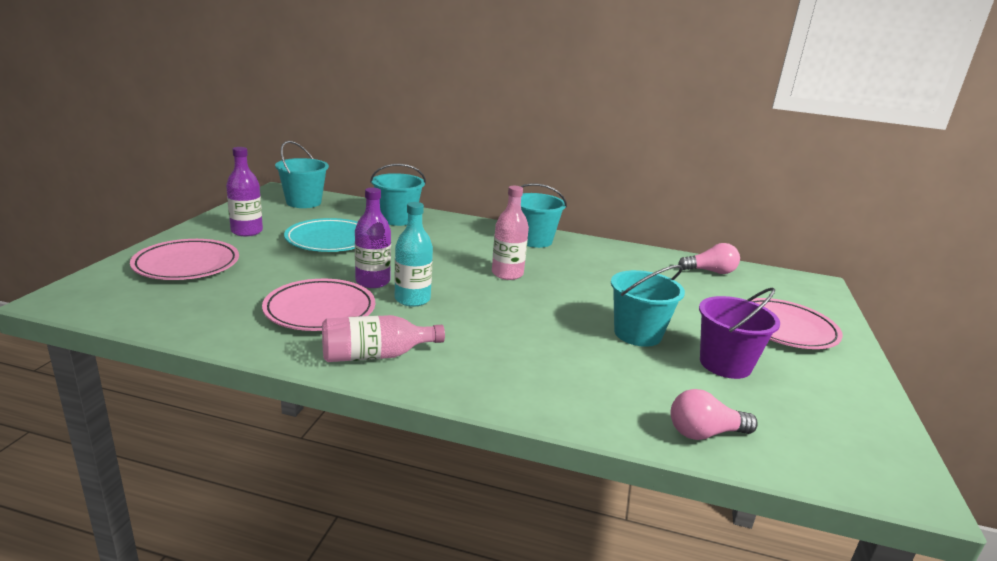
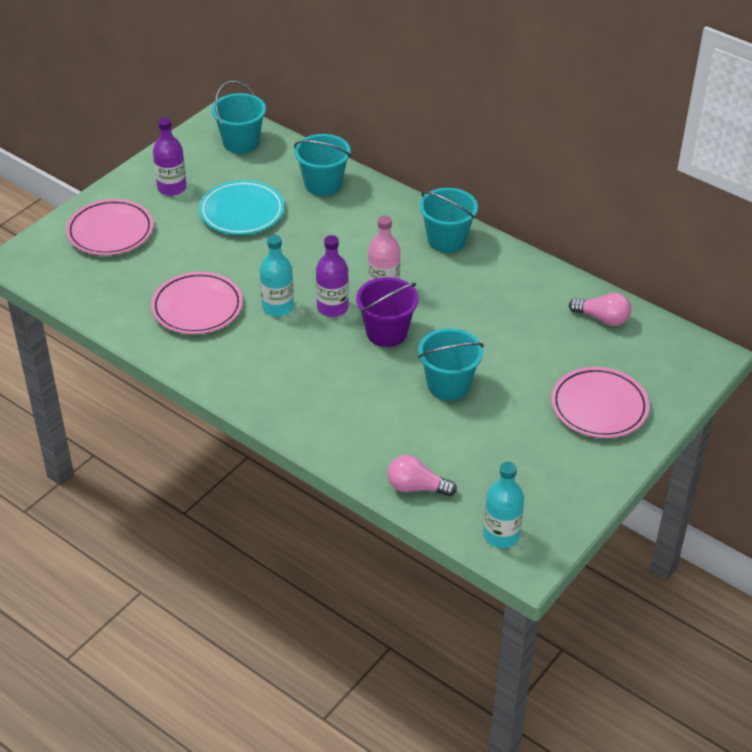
camera: 25 degrees right, 20 degrees up
pink bottle [322,315,445,362] -> none
purple bottle [355,187,391,288] -> purple bottle moved to [316,235,349,317]
purple bucket [699,288,780,379] -> purple bucket moved to [356,277,419,347]
none -> turquoise bottle [483,462,524,548]

